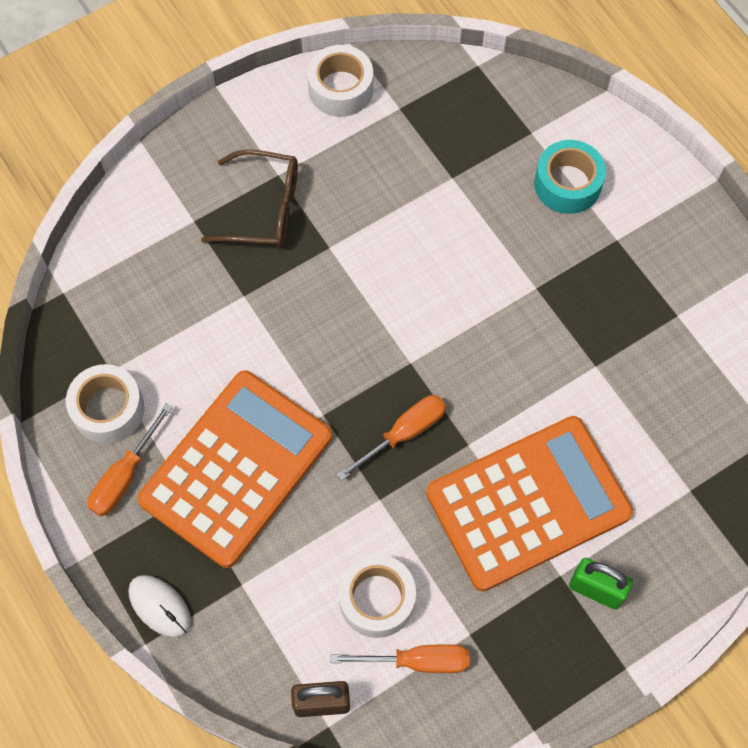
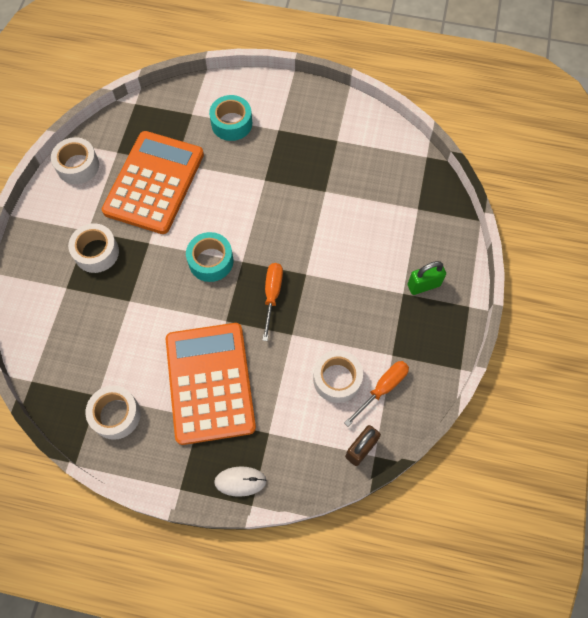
camera: 45 degrees left, 0 degrees up
orange screwdriver [88,403,173,516] -> none
brown glasses [201,149,298,247] -> white tape [68,223,119,273]
orange calculator [426,416,633,592] -> orange calculator moved to [102,131,204,234]
none -> turquoise tape [186,232,233,282]

